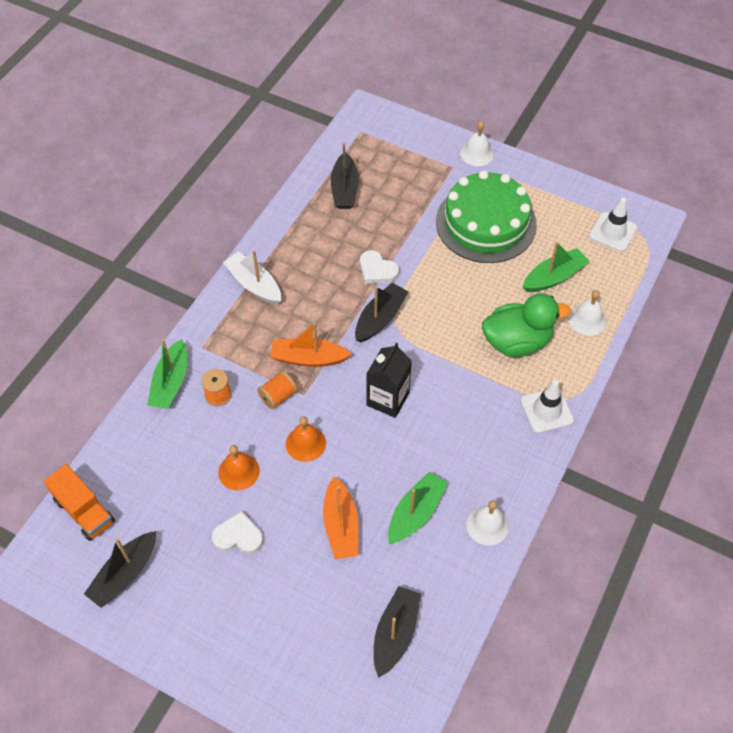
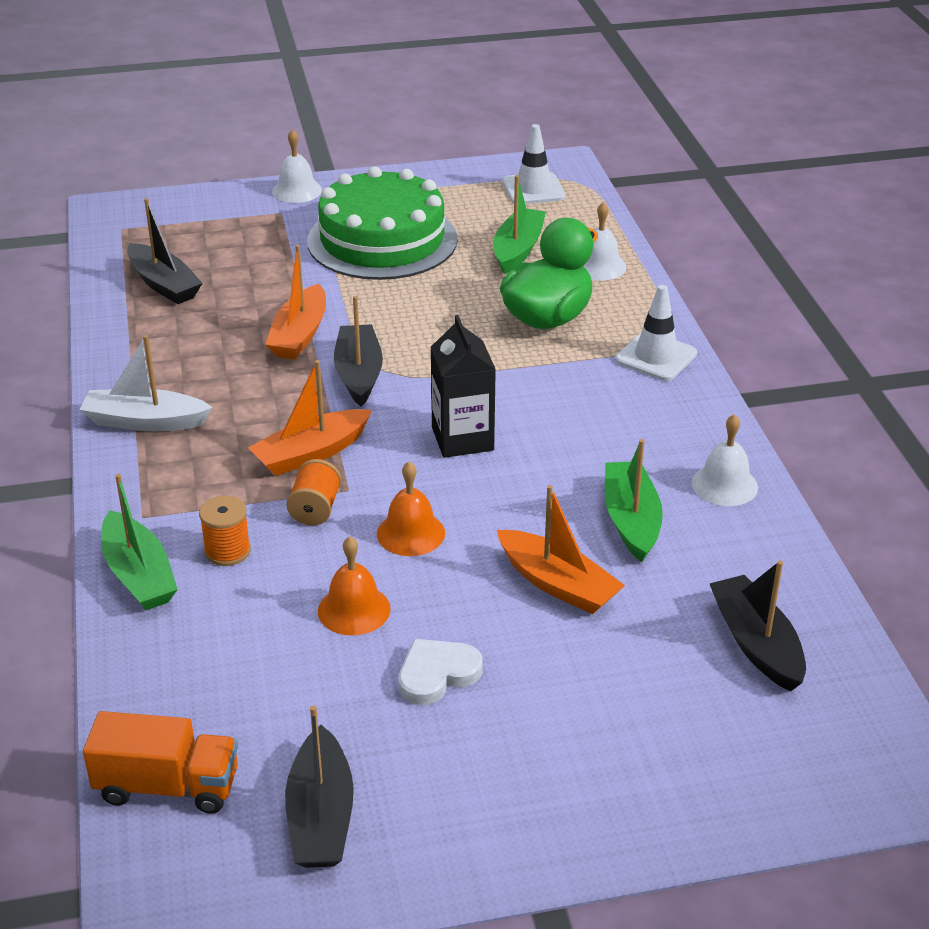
camera: 40 degrees left, 20 degrees down
white heart [360,250,399,284] -> orange boat [265,245,326,360]

